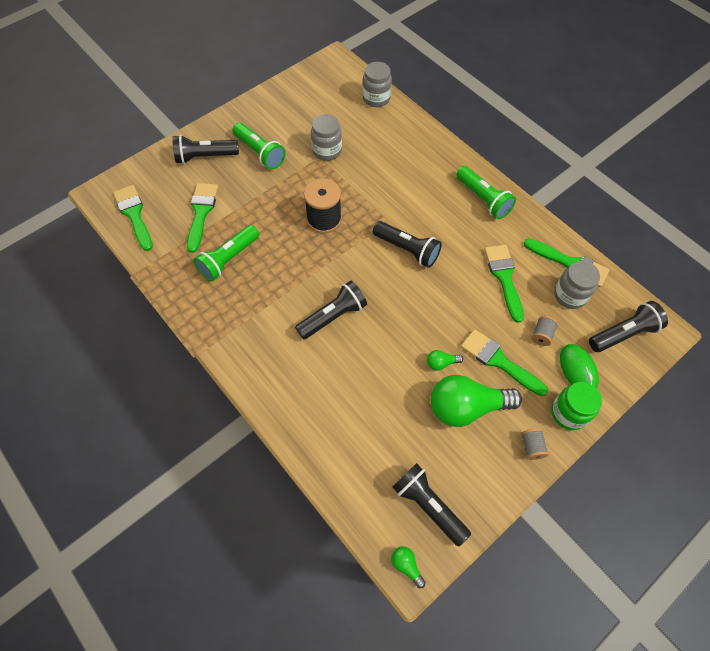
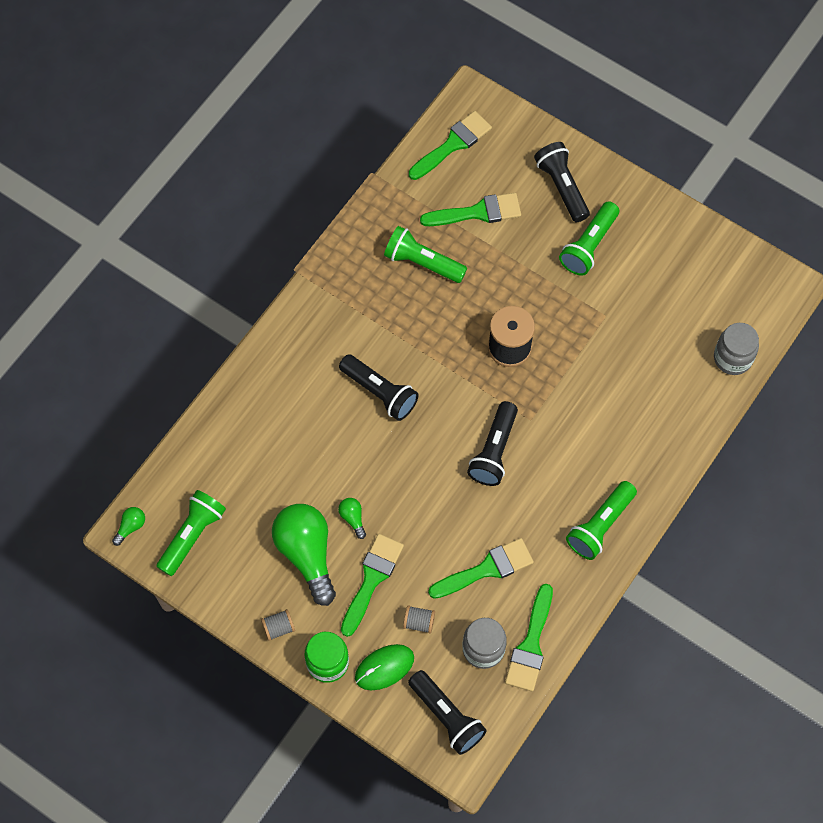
camera: 75 degrees right, 5 degrees up
grey jar [311,114,342,161] -> none
black flashlight [392,463,471,546] -> green flashlight [156,490,226,576]

